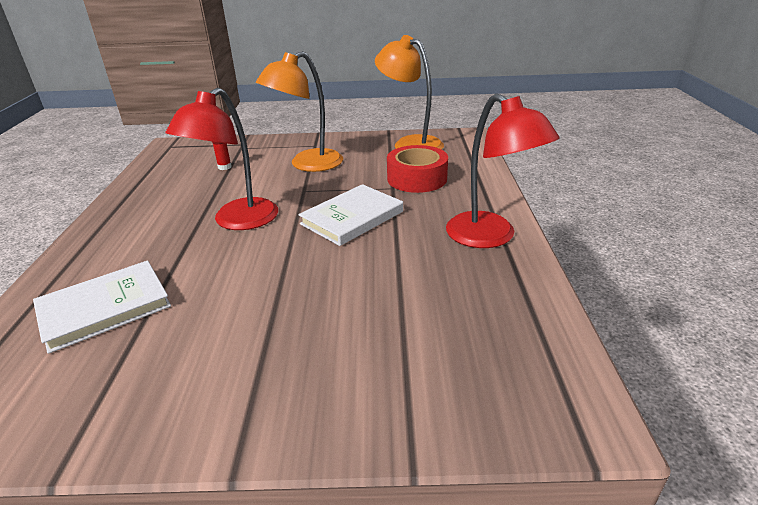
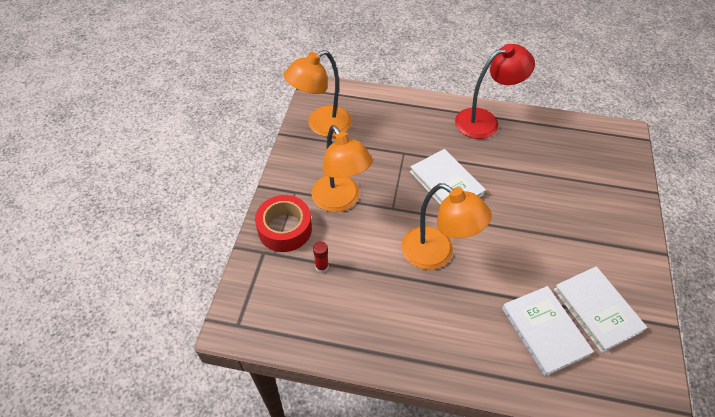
camera: 80 degrees left, 20 degrees up
red lamp [166,87,278,230] -> orange lamp [402,183,492,270]
red tape [387,145,448,193] -> red tape moved to [255,195,312,252]
none -> white book [553,266,647,353]

